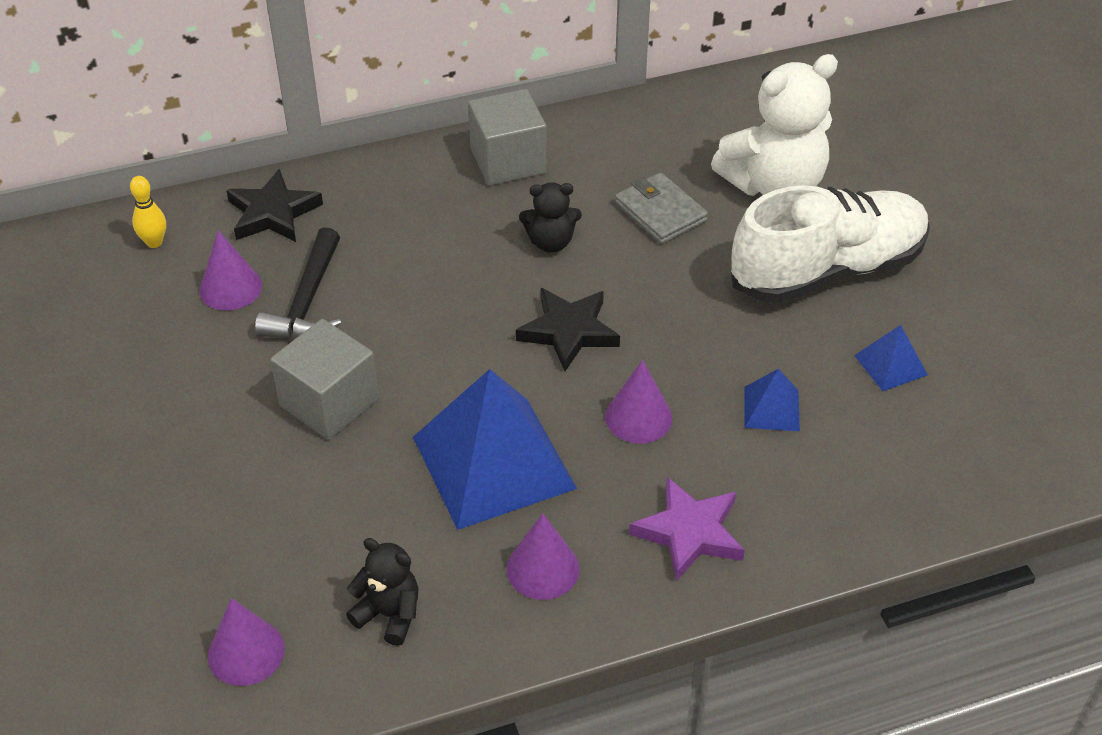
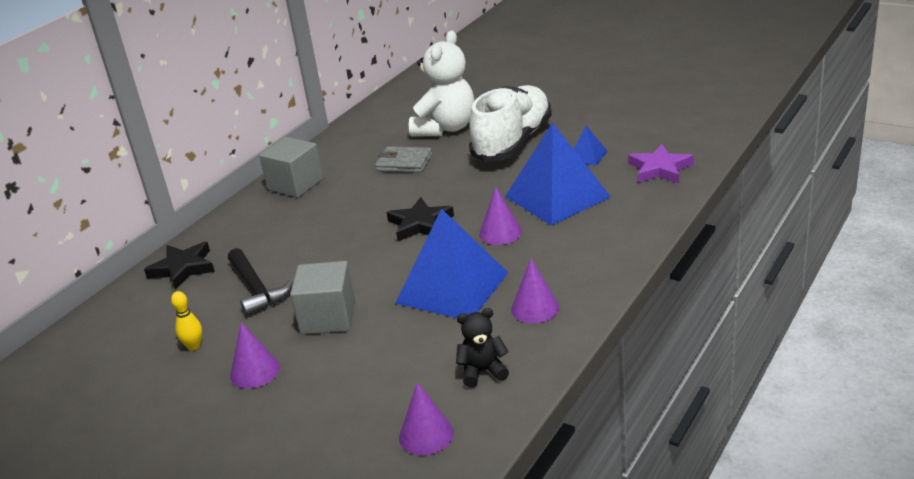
camera: 35 degrees left, 15 degrees down
yellow bowling pin [130,176,166,248] -> yellow bowling pin moved to [171,291,202,350]
purple cone [199,230,262,310] -> purple cone moved to [230,322,280,389]
black teddy bear [519,182,582,253] -> none
purple star [629,477,745,581] -> purple star moved to [628,144,694,183]
blue pyramid [745,369,800,431] -> blue pyramid [505,122,611,226], size x2.26

